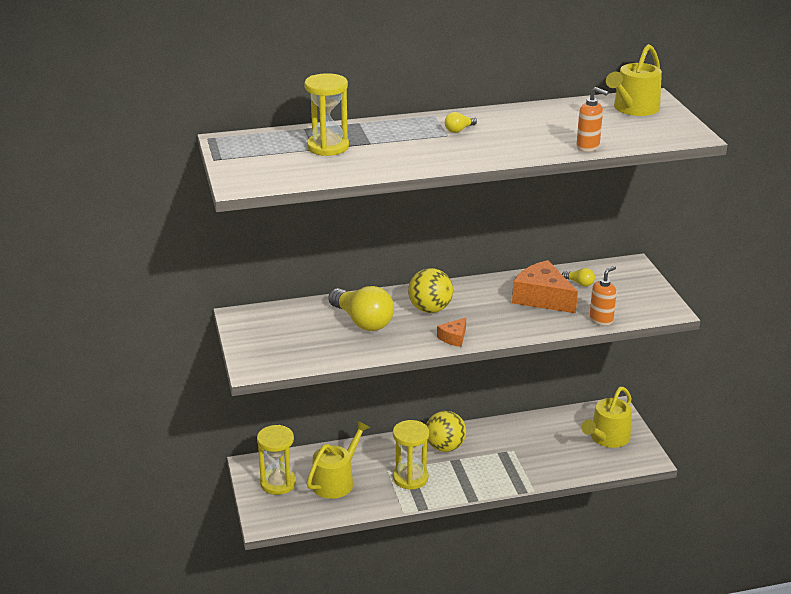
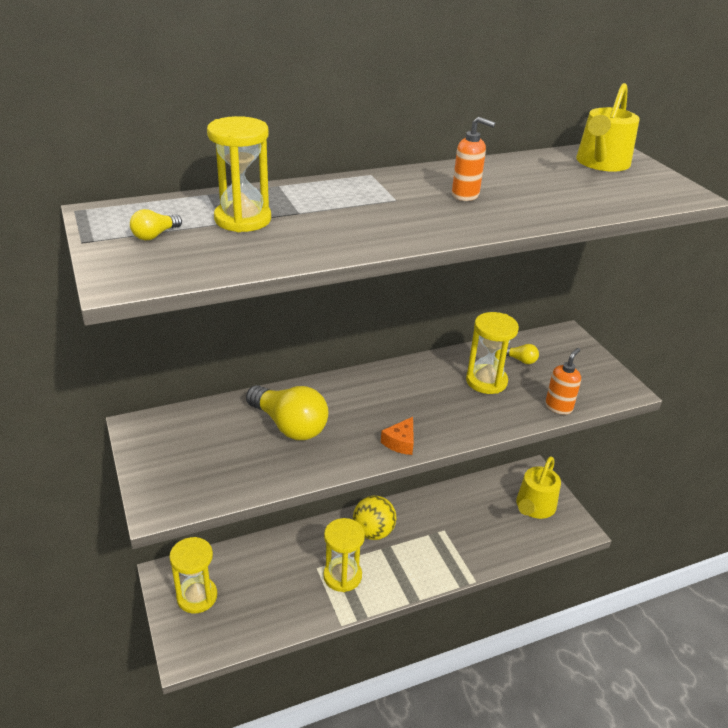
camera: 10 degrees left, 5 degrees up
yellow watering can [307,421,370,499] -> none
yellow ball [408,268,453,313] -> none
yellow light bulb [445,112,477,133] -> yellow light bulb moved to [130,209,182,240]
orange cheese [512,260,578,313] -> yellow hourglass [466,312,519,394]
orange soap dispenser [576,87,608,152] -> orange soap dispenser moved to [452,117,495,201]

